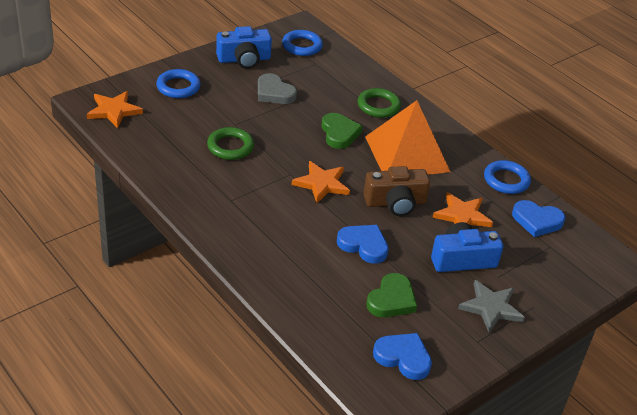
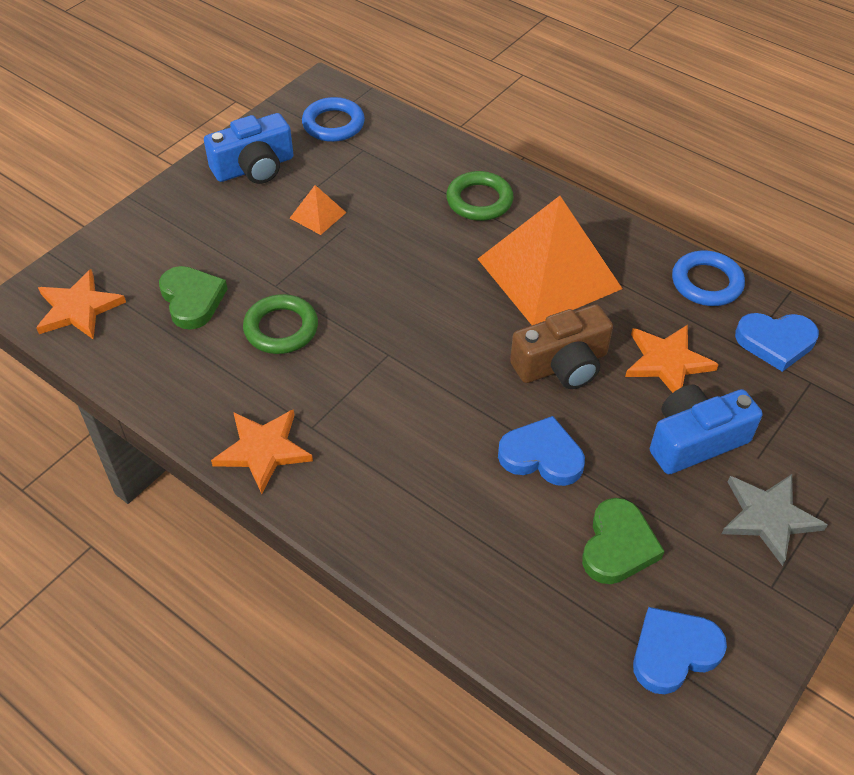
camera: 10 degrees left, 10 degrees up
blue ring [156,69,201,98] -> none
grey heart [258,73,297,104] -> orange pyramid [290,185,347,235]
orange star [292,161,350,204] -> orange star moved to [211,409,313,494]
green heart [322,113,363,149] -> green heart moved to [159,266,228,330]
blue heart [373,333,432,380] -> blue heart turned 45 degrees counterclockwise [633,607,727,694]

